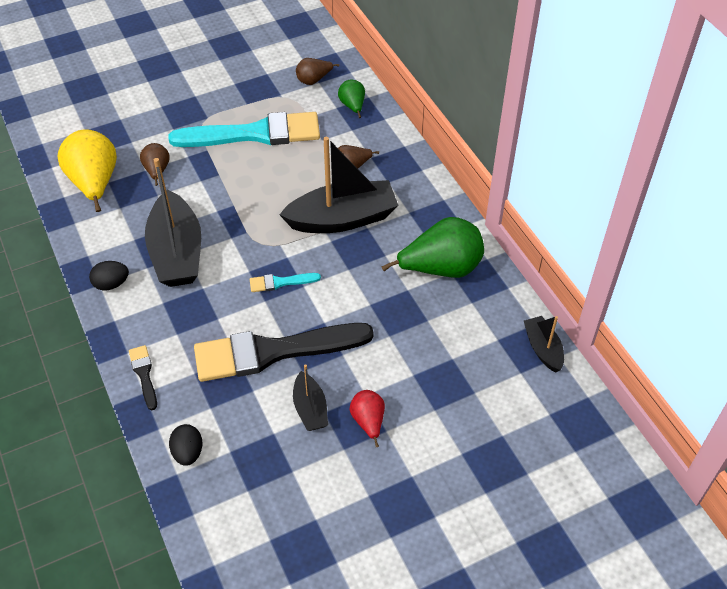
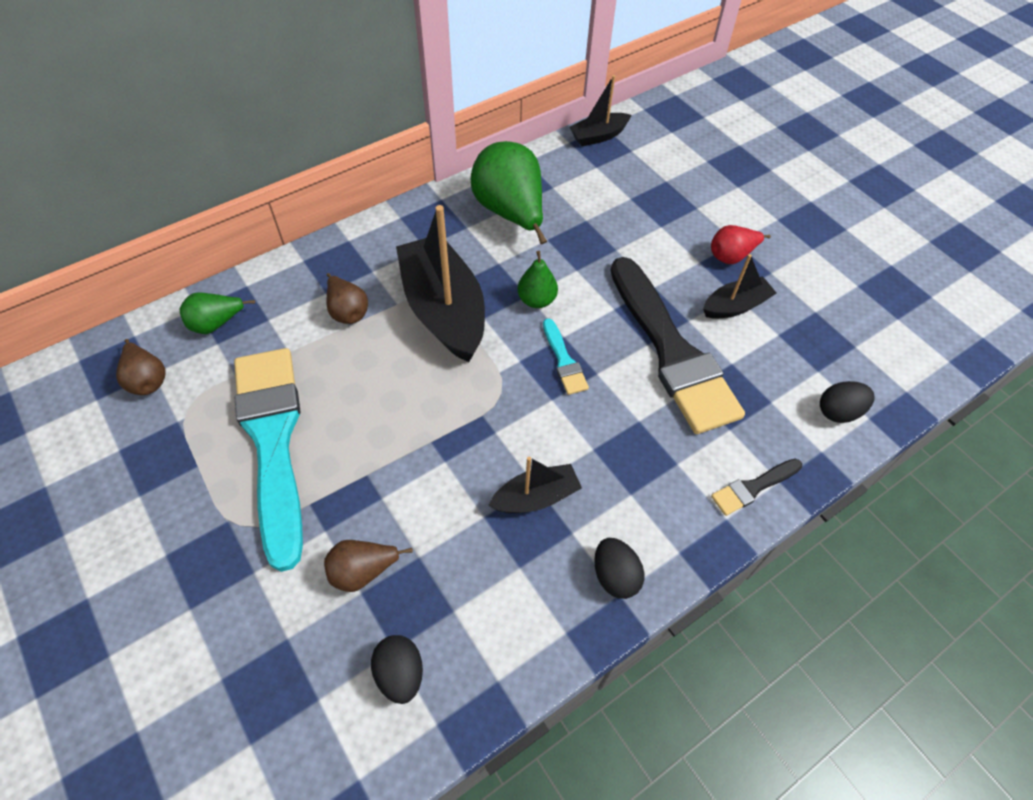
camera: 100 degrees left, 5 degrees up
yellow pear [57,129,117,212] -> black egg [371,635,423,704]
black boat [145,158,201,287] -> black boat [488,457,582,513], size x0.51
none -> green pear [518,251,558,308]

